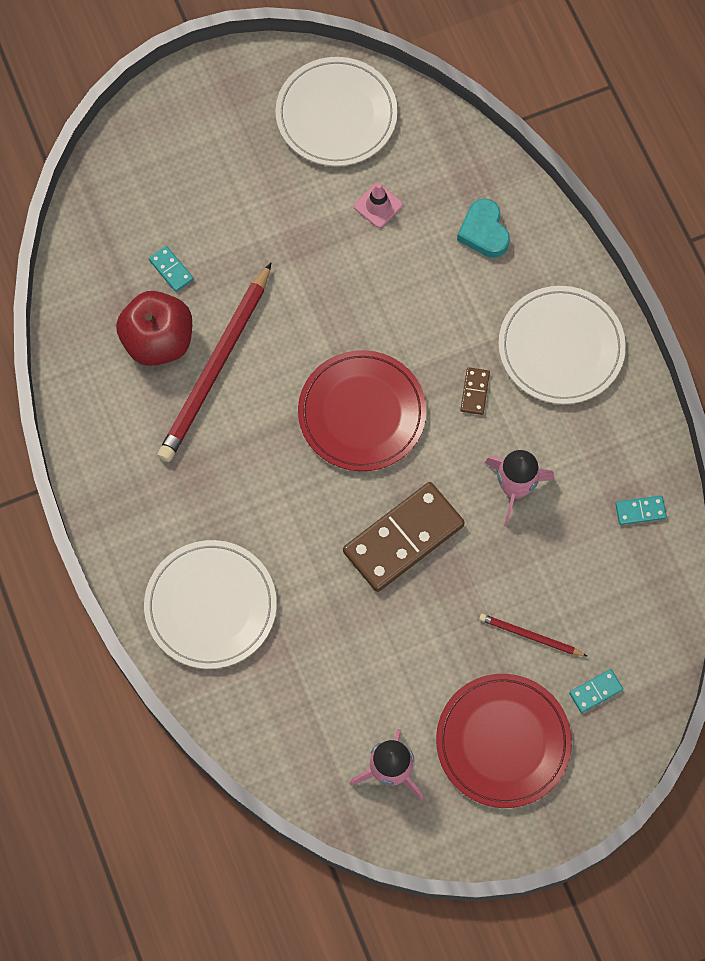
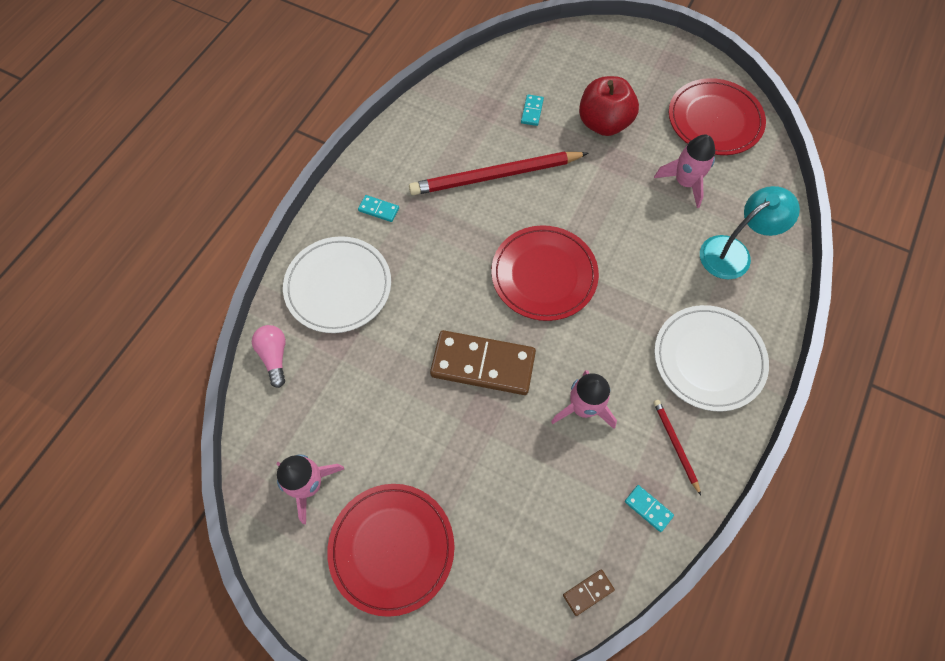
camera: 50 degrees right, 5 degrees down
red apple [116,291,192,366] -> red apple moved to [579,76,639,136]
white plate [275,57,398,166] -> red plate [669,78,766,155]
pink traffic cone [354,183,403,228] -> pink rocket [654,135,715,208]
turquoise heart [457,199,510,258] -> turquoise lamp [700,186,800,279]
brown domino [460,367,490,415] -> brown domino moved to [563,569,615,616]
red pencil [479,614,587,656] -> red pencil moved to [654,400,701,495]
turquoise domino [569,669,623,713] -> turquoise domino moved to [358,195,399,222]
none -> pink light bulb [252,325,286,388]

